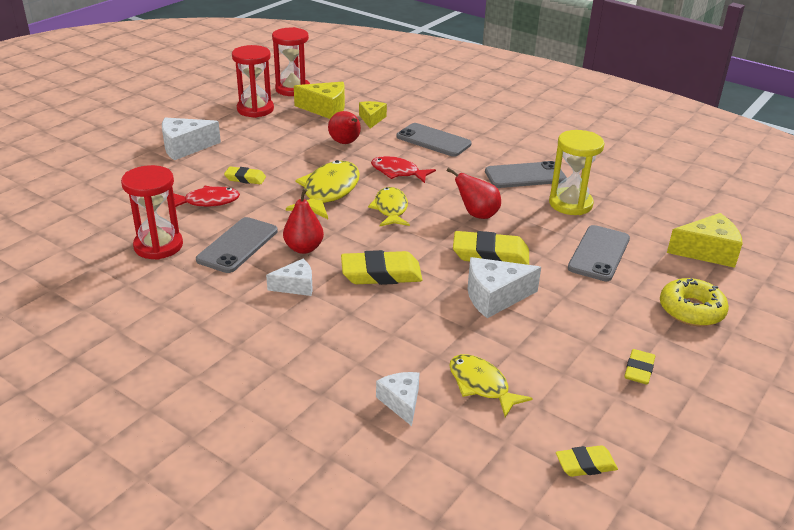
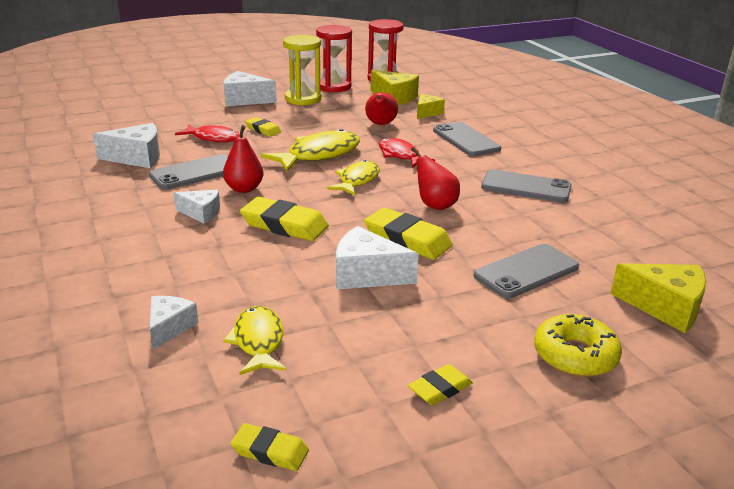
camera: 30 degrees right, 5 degrees down
red hourglass [121,165,183,260] -> white cheese [93,123,160,168]
yellow hourglass [549,130,605,215] -> yellow hourglass moved to [283,35,321,105]

